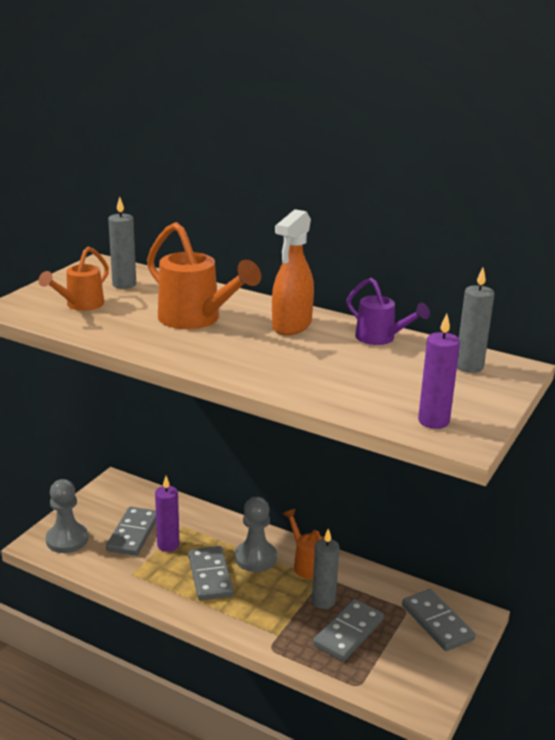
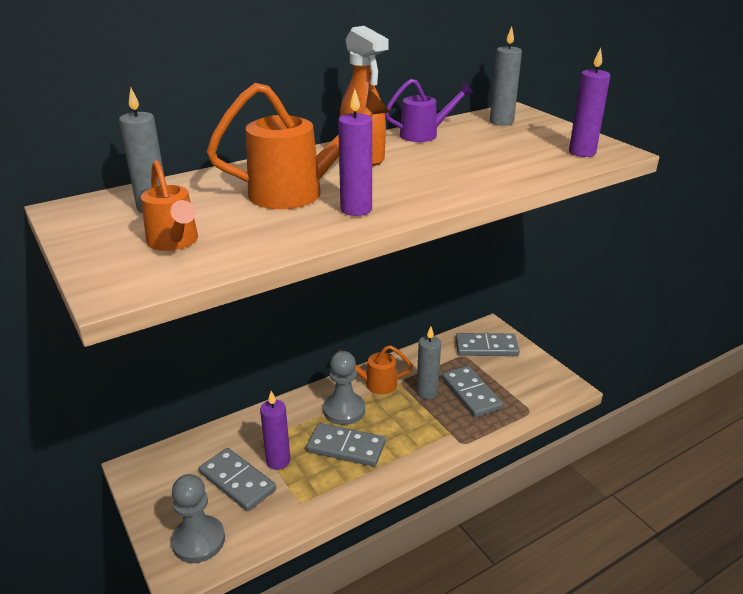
camera: 60 degrees left, 5 degrees up
none -> purple candle [338,89,372,216]

